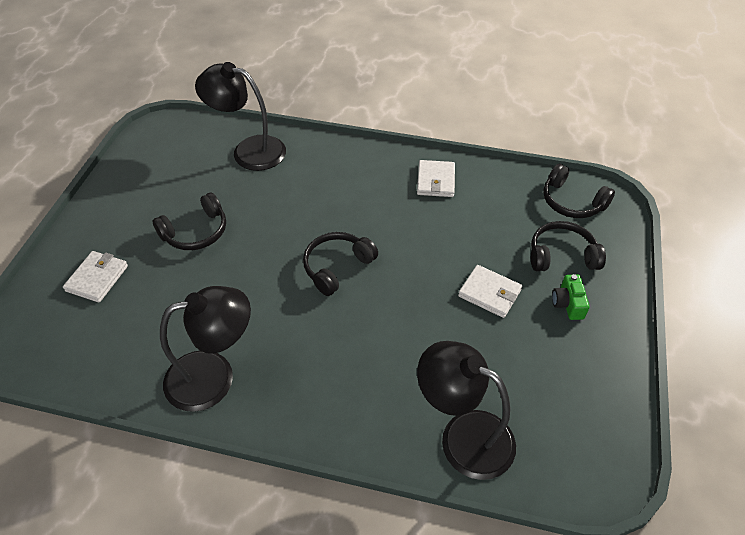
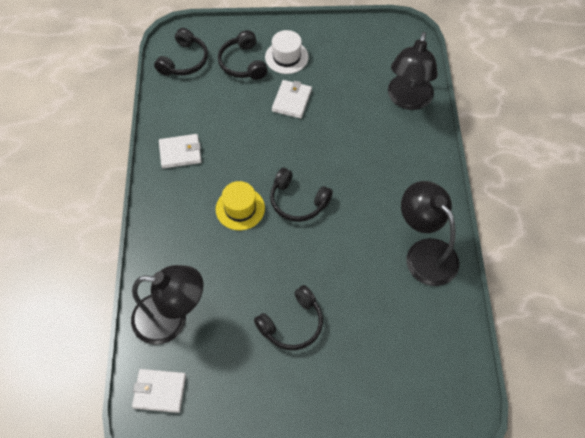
camera: 105 degrees left, 10 degrees up
white wallet [63,251,128,302] -> white wallet moved to [132,369,186,413]
black headphones [152,193,226,250] -> black headphones turned 105 degrees clockwise [254,285,323,350]
black lamp [195,62,286,171] -> black lamp turned 90 degrees counterclockwise [131,265,203,345]
green camera [552,274,590,320] -> white hat [265,30,309,74]
none -> yellow hat [216,181,265,230]

